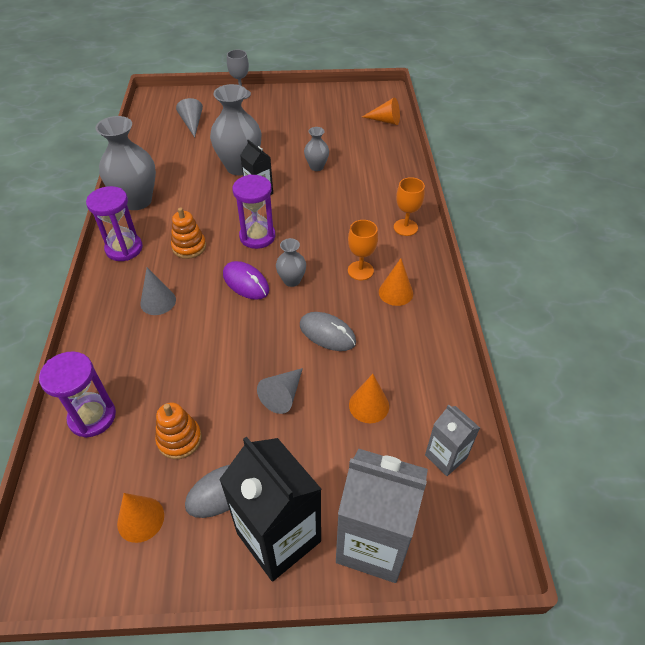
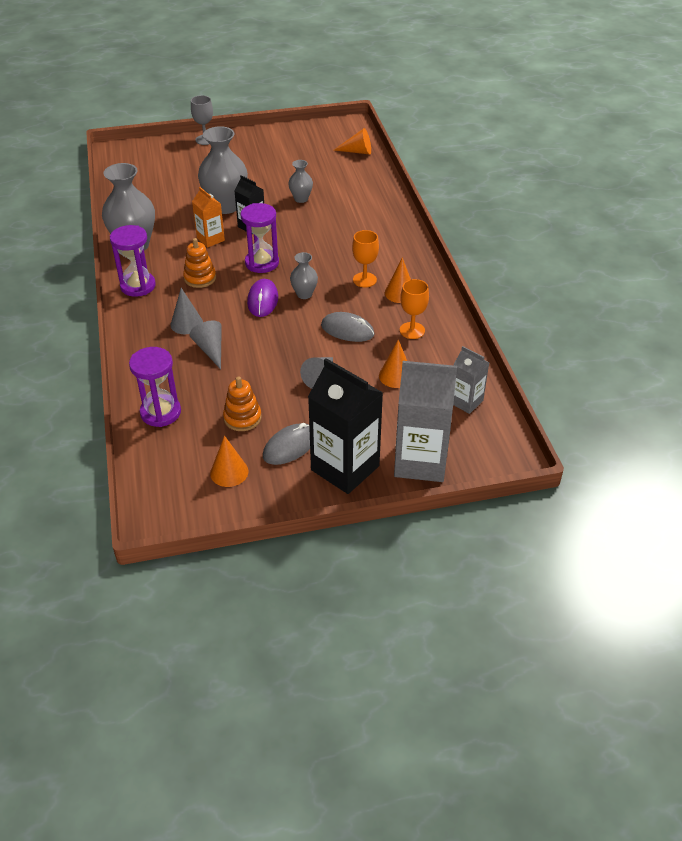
camera: 10 degrees left, 5 degrees down
grey cone [176,98,203,137] -> grey cone moved to [189,321,222,369]
purple mouse [223,261,269,300] -> purple mouse turned 60 degrees clockwise [247,279,278,317]
orange goblet [394,177,425,236] -> orange goblet moved to [400,279,429,339]
none -> orange carton [192,187,225,248]

